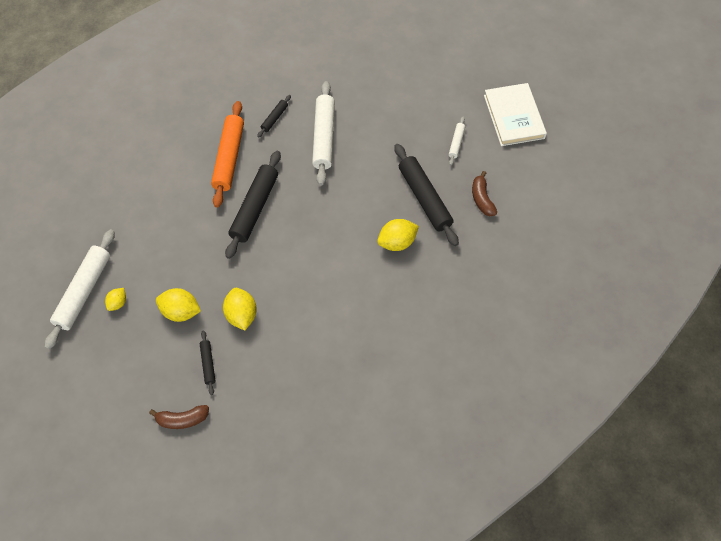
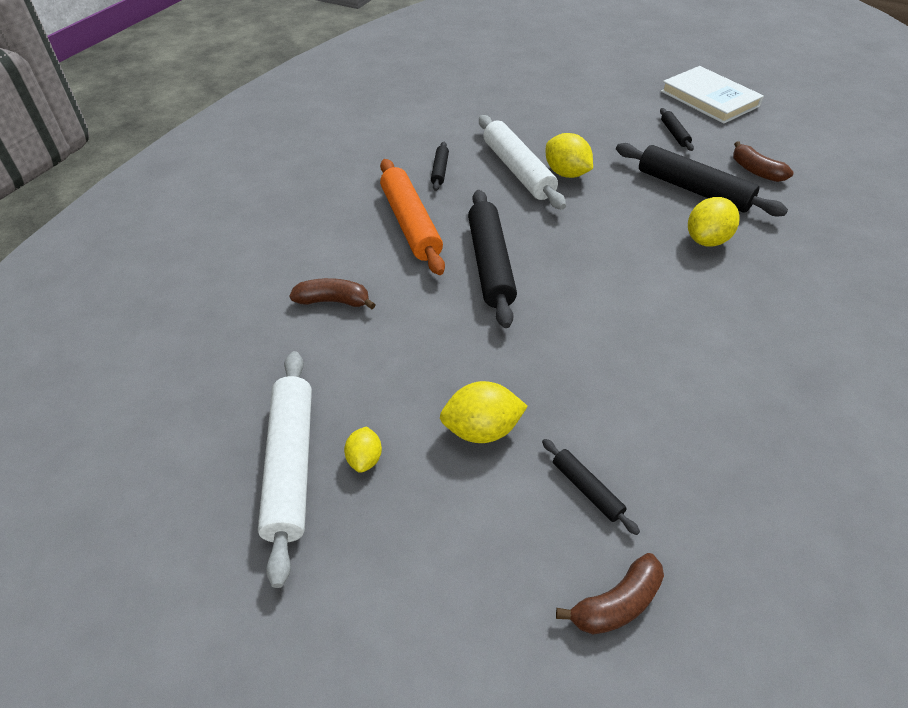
camera: 25 degrees left, 15 degrees down
yellow lemon [223,288,257,330] -> yellow lemon moved to [546,133,593,178]
white rolling pin [449,117,465,165] -> black rolling pin [660,108,694,151]
none -> brown banana [289,278,376,310]

